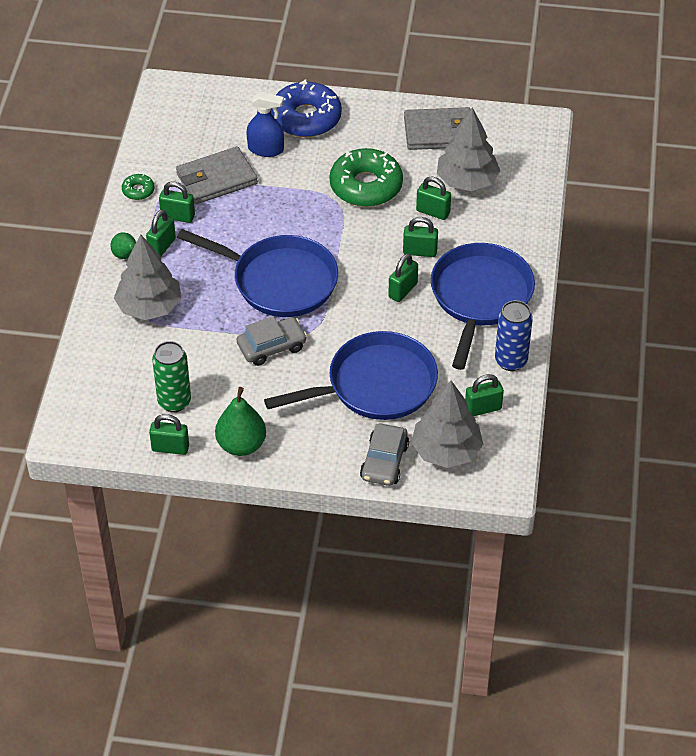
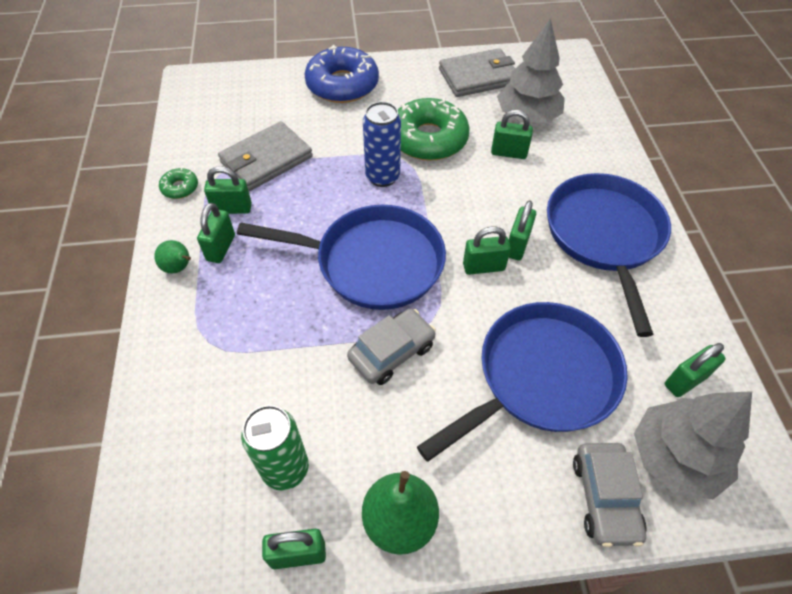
camera: 15 degrees left, 5 degrees up
grey tree [114,235,181,320] -> none
blue spray bottle [246,92,284,157] -> none
green padlock [403,217,438,257] -> green padlock moved to [463,226,511,275]
blue can [495,300,533,371] -> blue can moved to [363,102,401,187]

